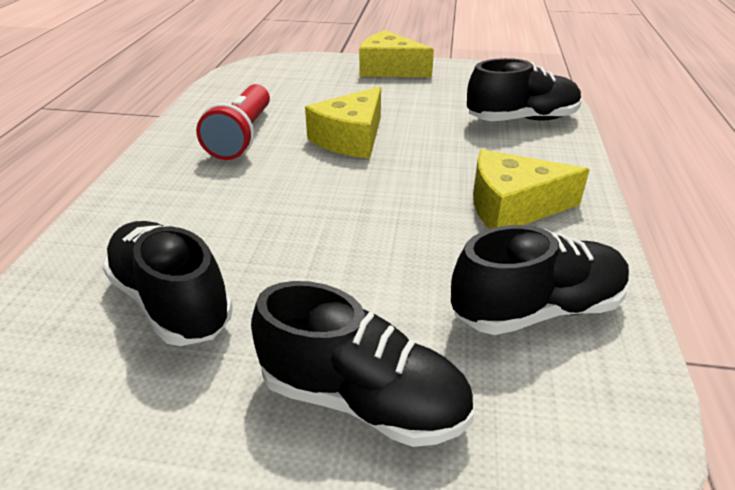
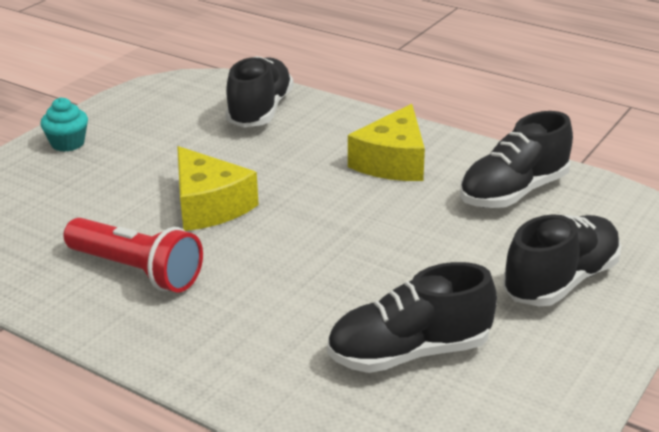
camera: 65 degrees left, 5 degrees down
yellow cheese [359,30,434,77] -> turquoise cupcake [40,98,88,152]
black shoe [451,225,630,335] -> black shoe turned 135 degrees counterclockwise [460,111,573,208]

